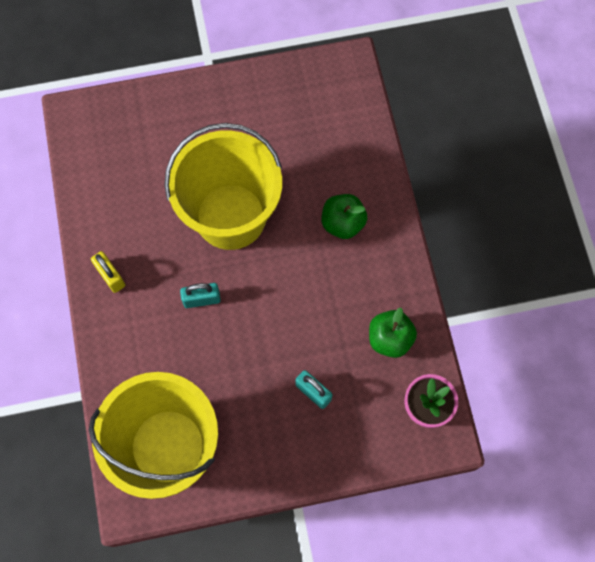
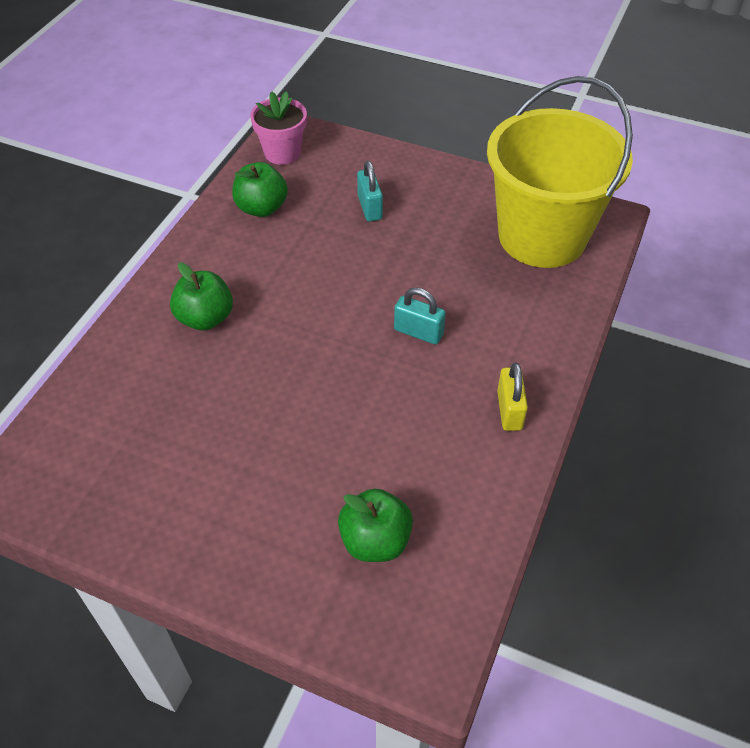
camera: 145 degrees left, 20 degrees down
yellow bucket [164,123,282,250] -> none
none -> green apple [338,489,413,562]

